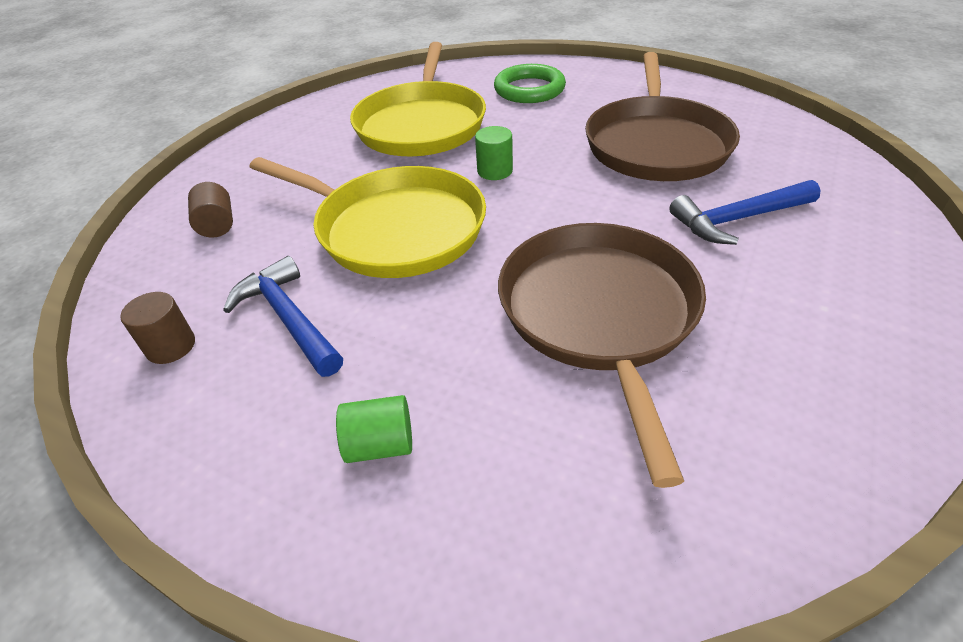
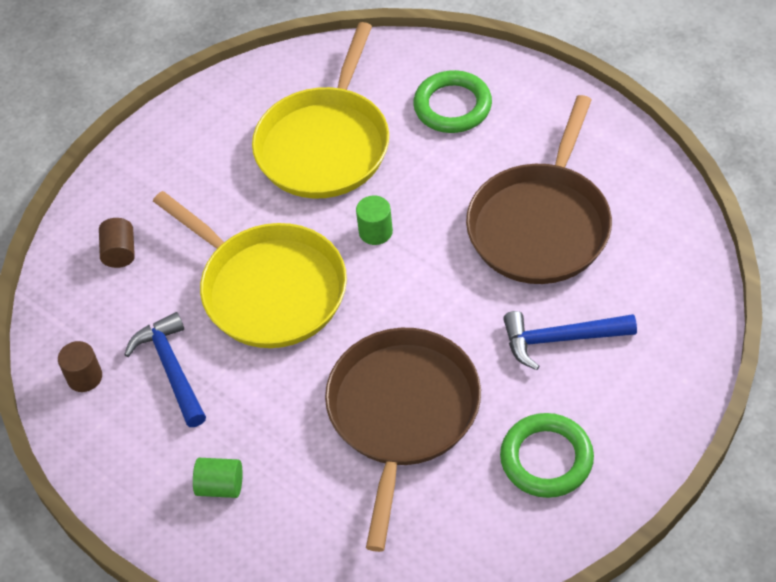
camera: 15 degrees right, 10 degrees up
none -> green ring [500,413,594,498]

